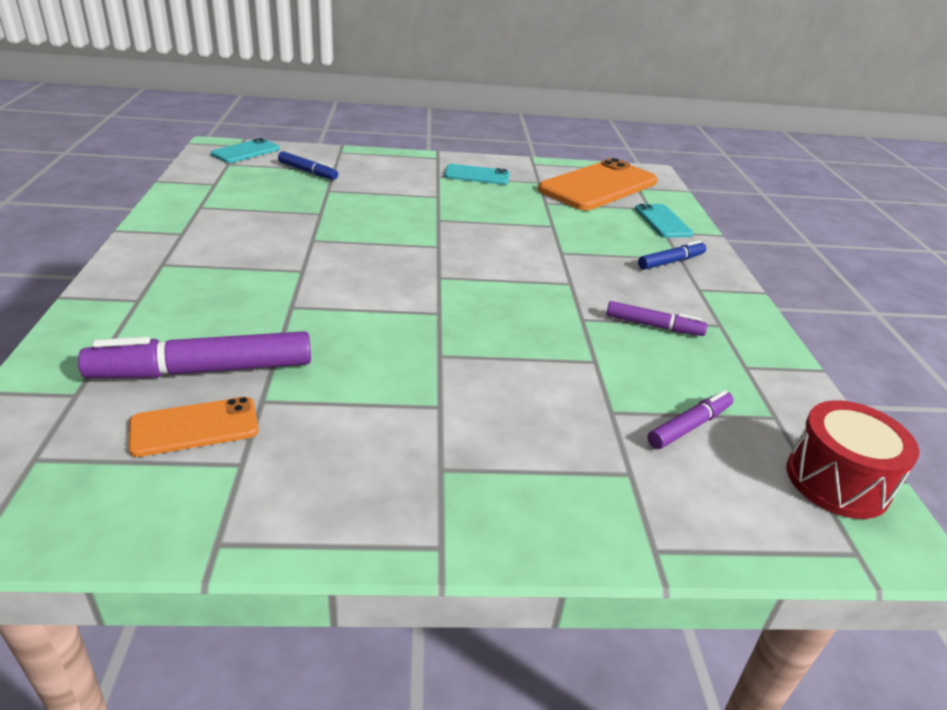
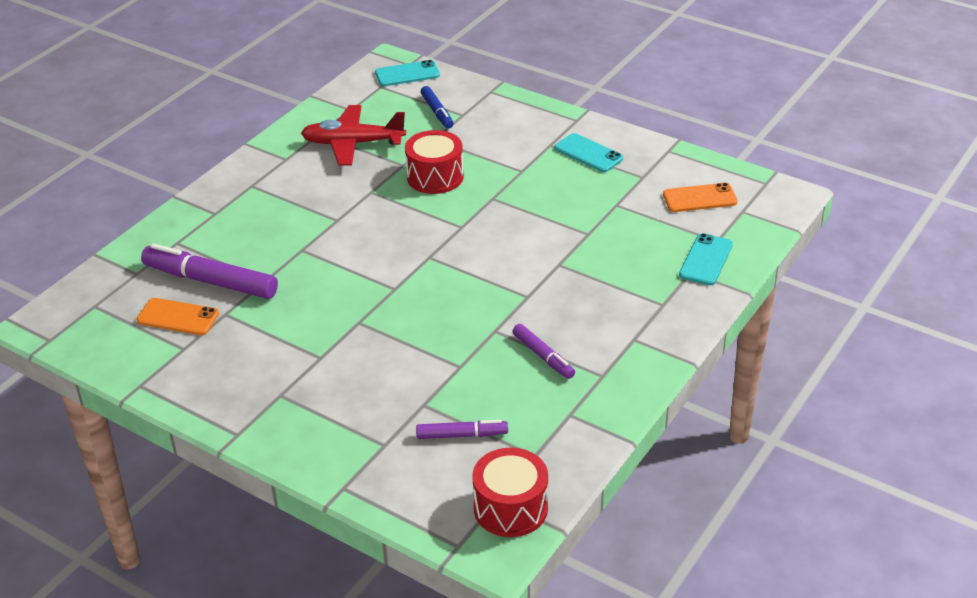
camera: 40 degrees right, 5 degrees up
orange phone [538,158,658,210] -> orange phone [663,183,738,212], size x0.50
blue marker [638,240,706,270] -> none
none -> red plane [301,105,406,165]
none -> red drum [405,130,464,194]

